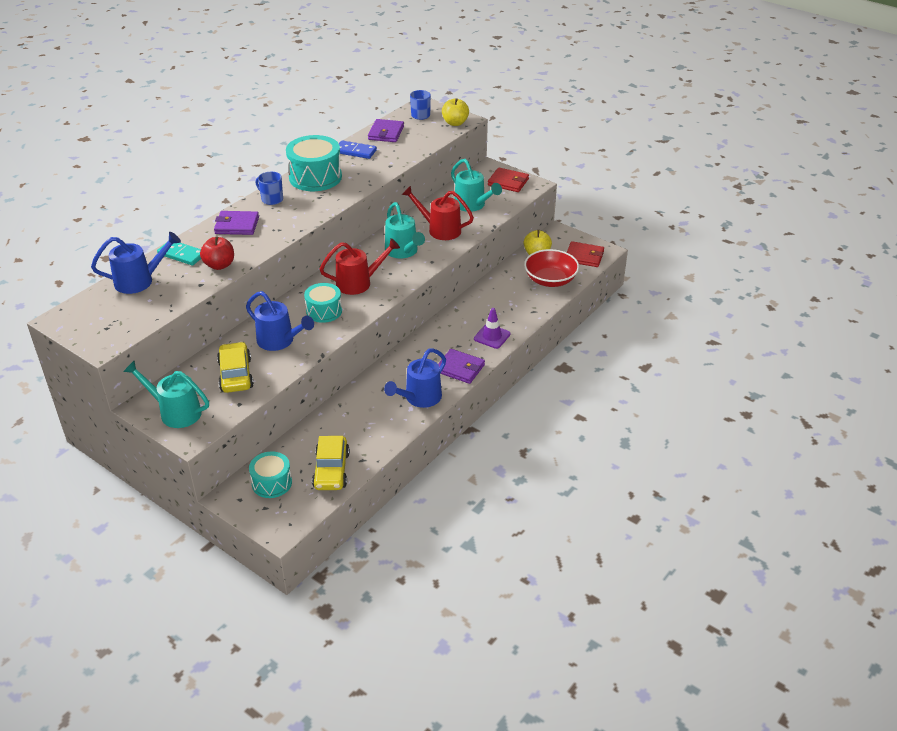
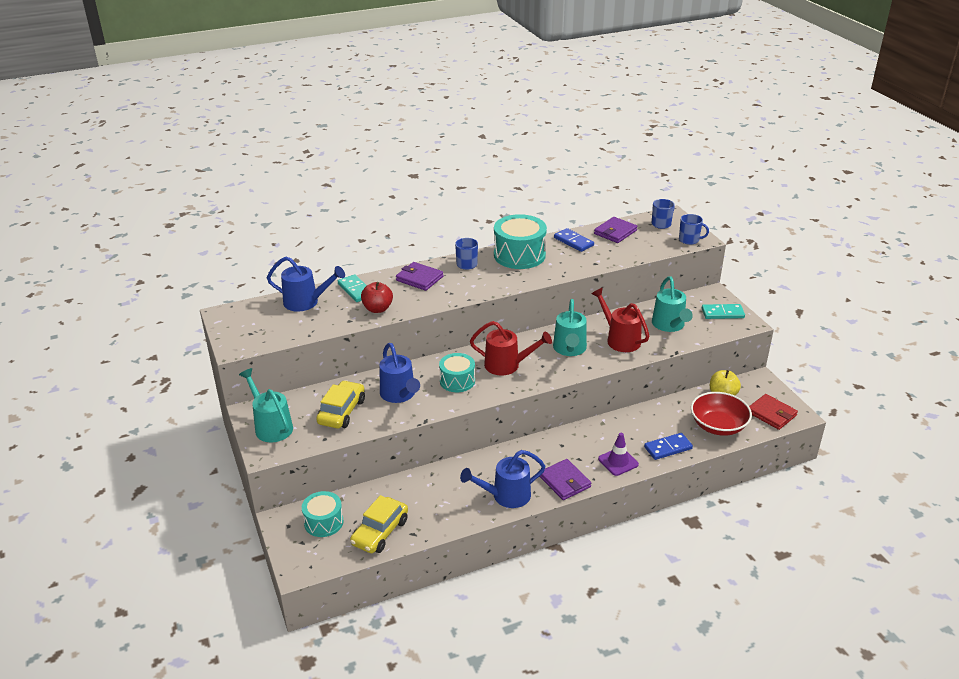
camera: 30 degrees right, 5 degrees down
yellow apple [442,98,469,126] -> blue mug [679,214,709,245]
red wallet [488,167,529,192] -> turquoise domino [702,304,745,319]
none -> blue domino [644,433,693,460]

